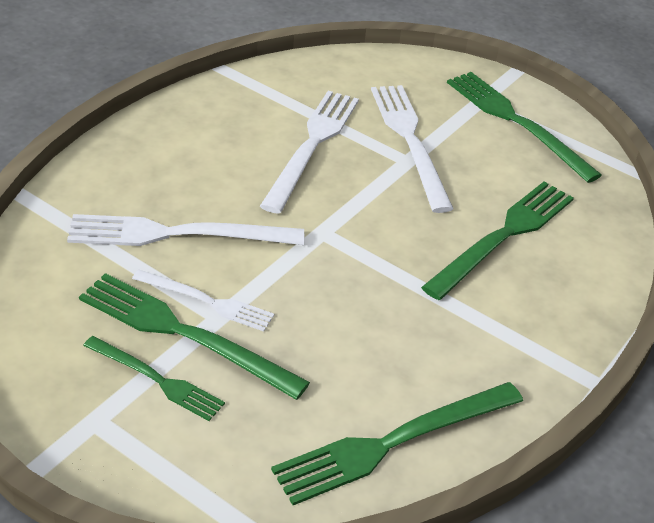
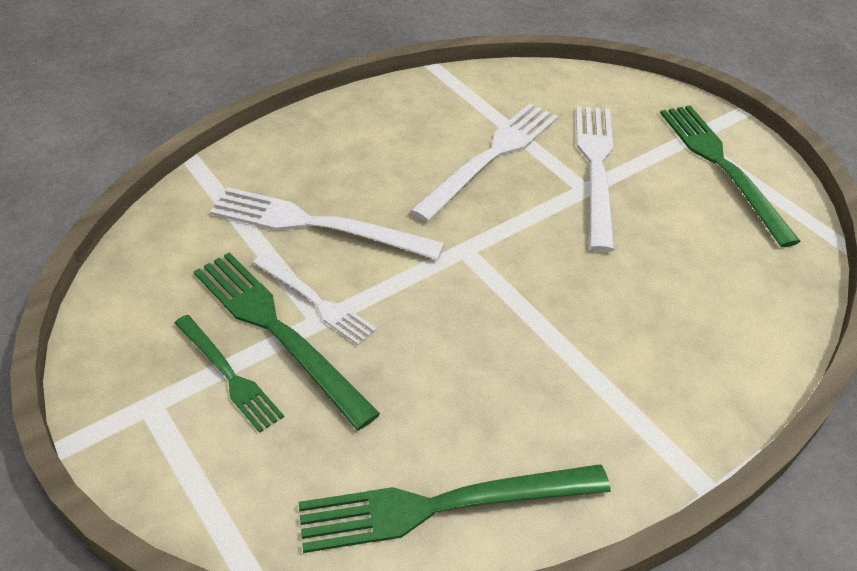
camera: 20 degrees right, 5 degrees up
green fork [421,182,574,300] -> none

